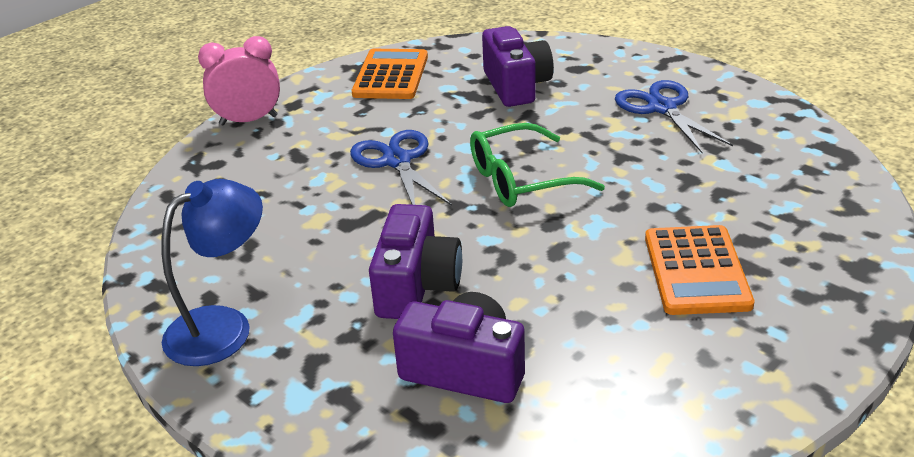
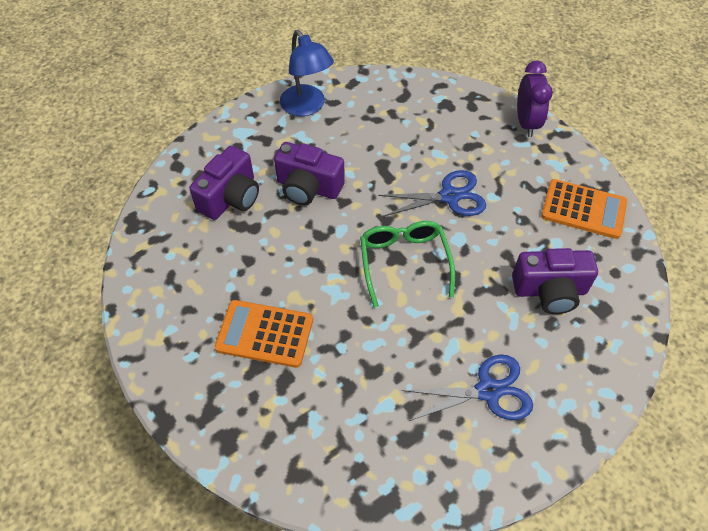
camera: 100 degrees right, 20 degrees up
pink clock [198,36,280,125] -> purple clock [517,61,553,137]

